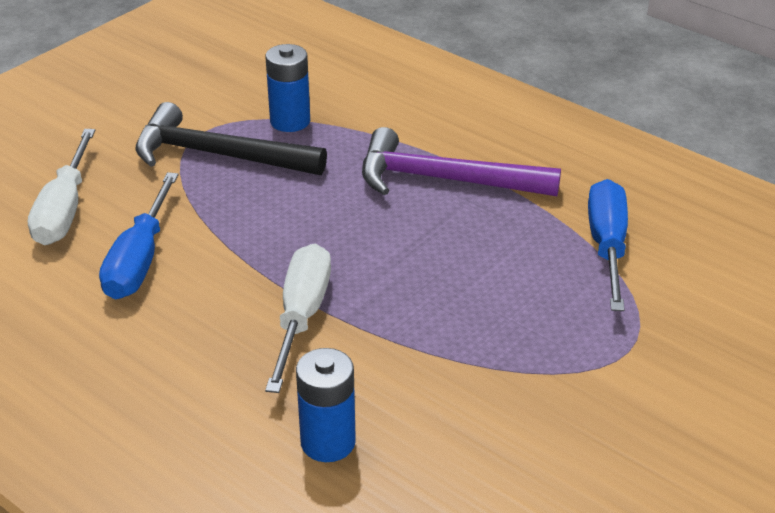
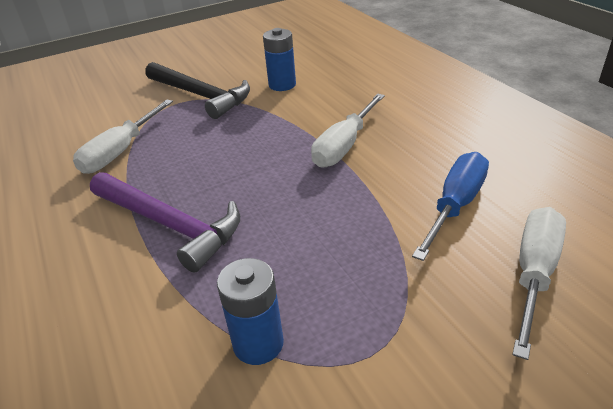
camera: 155 degrees left, 0 degrees up
black hammer [135,102,327,175] -> black hammer moved to [145,62,250,119]
blue battery [296,348,356,462] -> blue battery moved to [263,28,296,91]
blue screwdriver [588,179,628,311] -> white screwdriver [73,100,173,174]

